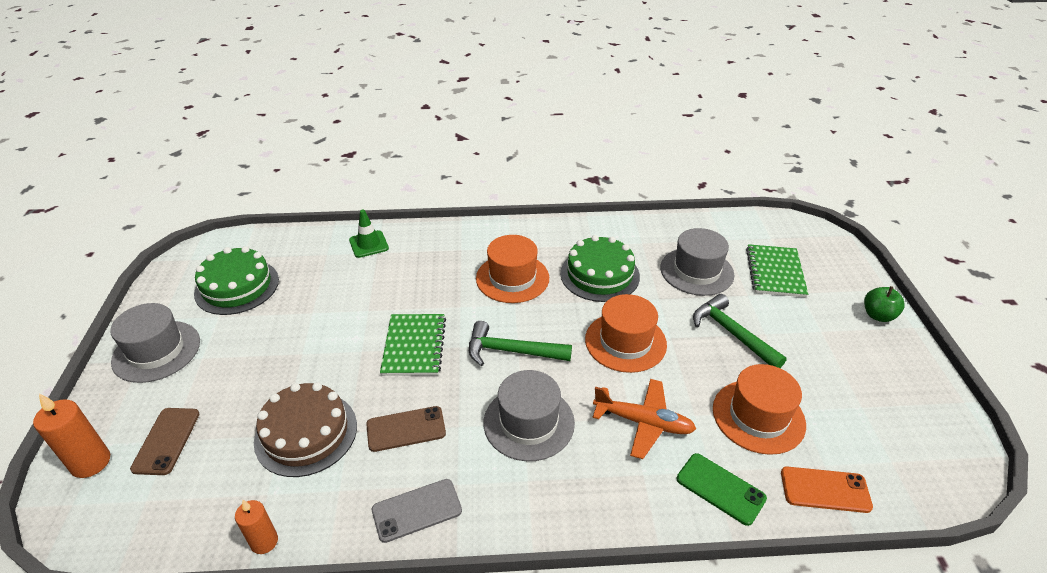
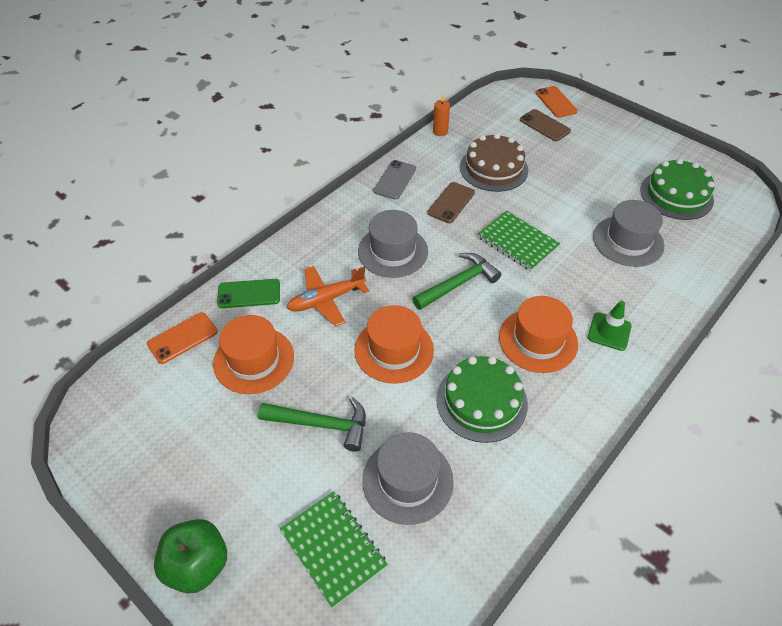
camera: 135 degrees right, 10 degrees up
orange candle [33,393,110,478] -> orange phone [536,86,578,118]
grey hat [110,303,200,383] -> grey hat moved to [593,200,664,267]
green traffic cone [349,210,389,258] -> green traffic cone moved to [588,301,632,351]
green apple [864,286,905,322] -> green apple [154,519,227,594], size x1.51

